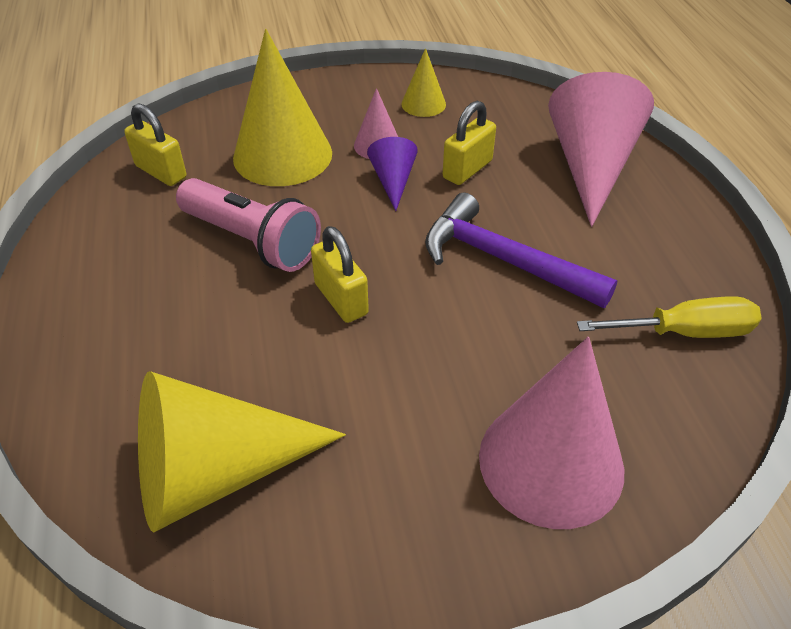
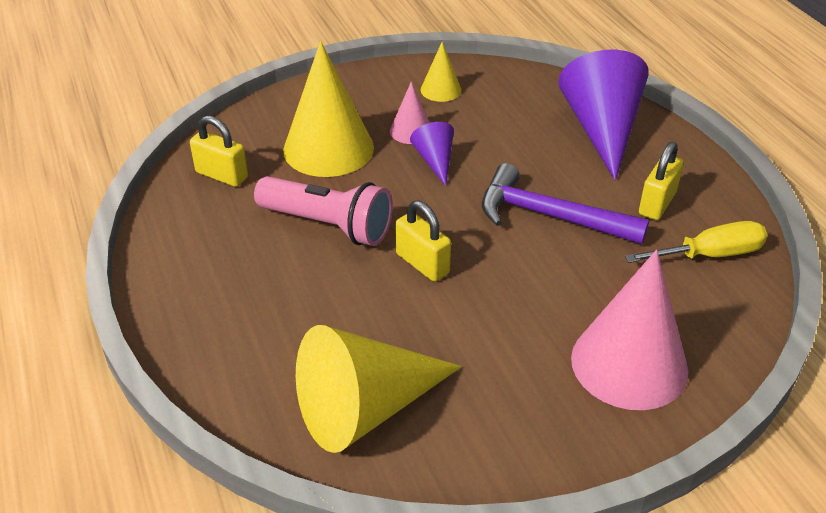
camera: 10 degrees left, 5 degrees down
yellow padlock [443,101,496,185] -> yellow padlock moved to [639,142,684,220]
pink cone [548,72,654,227] -> purple cone [558,50,649,181]

